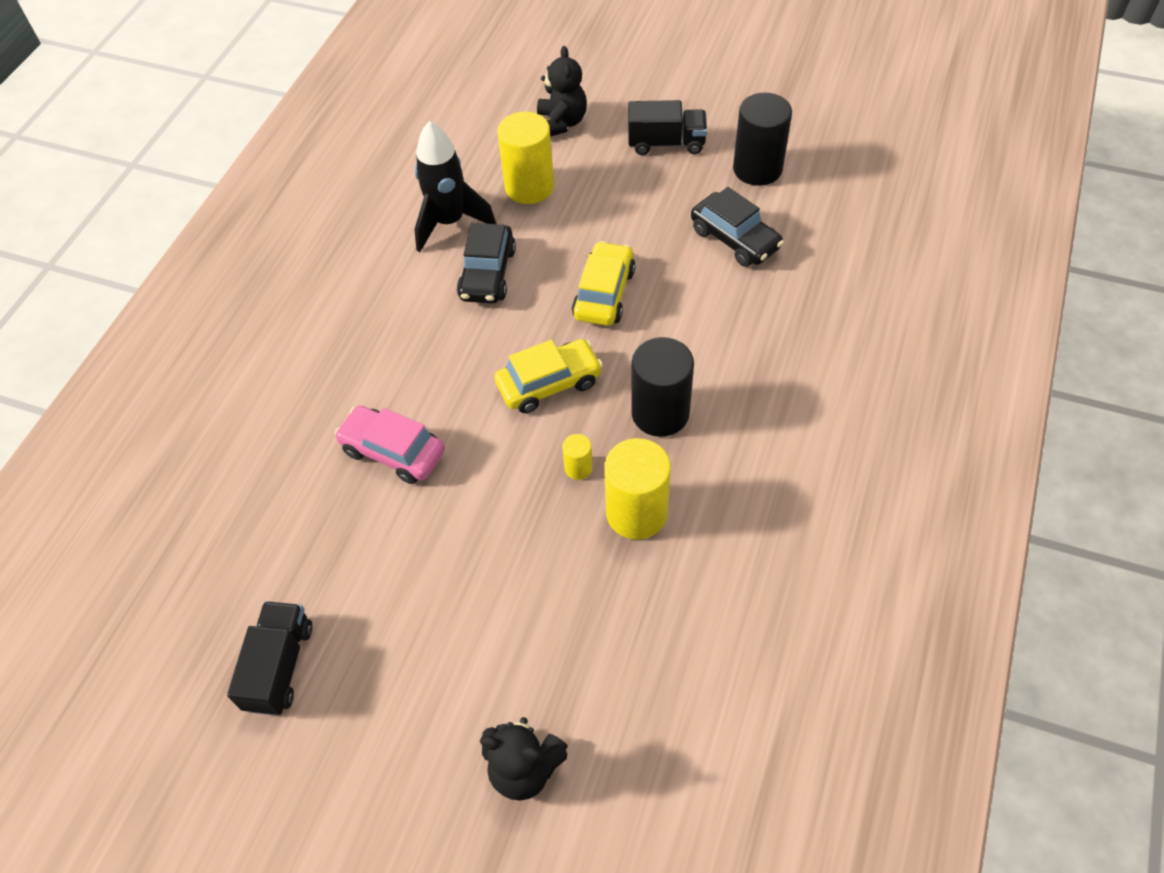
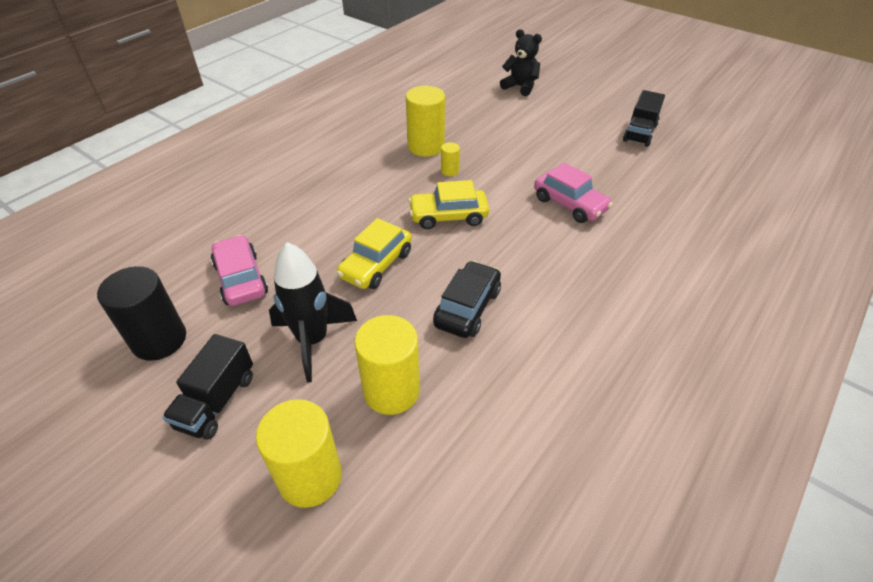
camera: 165 degrees left, 10 degrees down
black rocket [414,121,496,252] -> black rocket moved to [269,242,357,382]
black teddy bear [537,46,587,136] -> yellow cylinder [256,399,342,508]
black truck [628,100,707,155] -> black truck turned 90 degrees counterclockwise [162,334,253,440]
black cylinder [631,337,694,437] -> none
black car [691,187,784,267] -> pink car [211,235,268,306]

